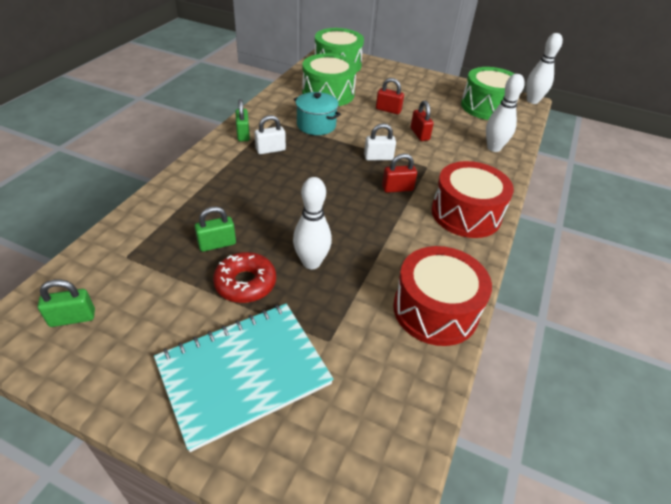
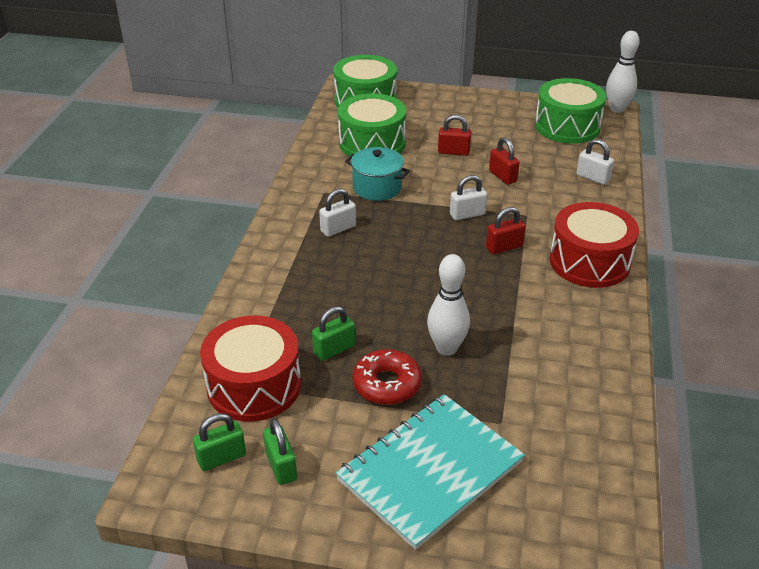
camera: 10 degrees left, 5 degrees down
green padlock [235,99,250,141] -> green padlock moved to [263,419,297,485]
red drum [393,246,492,346] -> red drum moved to [200,315,301,422]
white bowling pin [486,74,525,152] -> white padlock [576,139,614,185]

